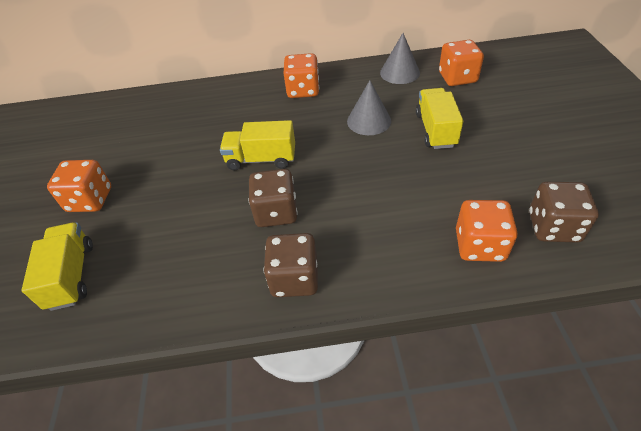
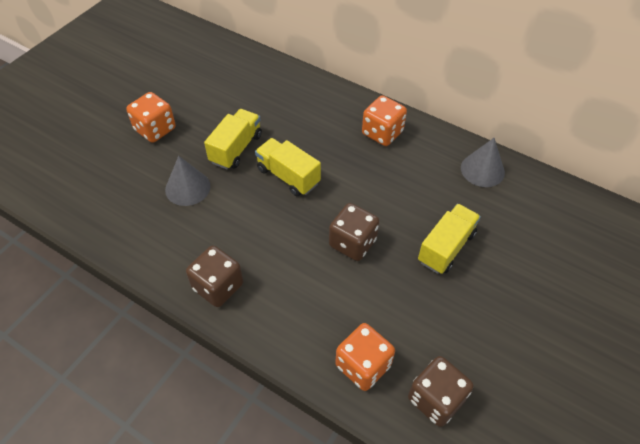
camera: 35 degrees right, 5 degrees up
yellow truck [22,222,93,311] -> yellow truck moved to [204,109,262,169]
brown dice [248,169,298,227] -> brown dice moved to [329,203,379,261]
grey cone [347,80,391,135] -> grey cone moved to [165,156,210,206]
orange dice [439,40,484,86] -> none

